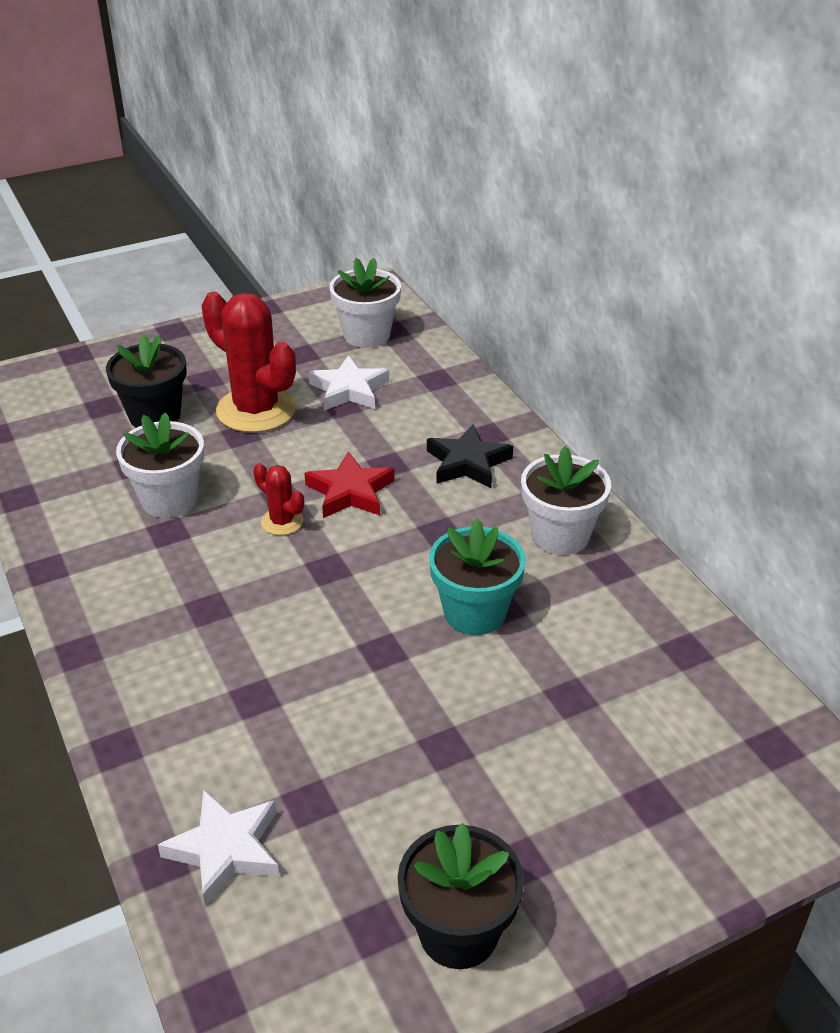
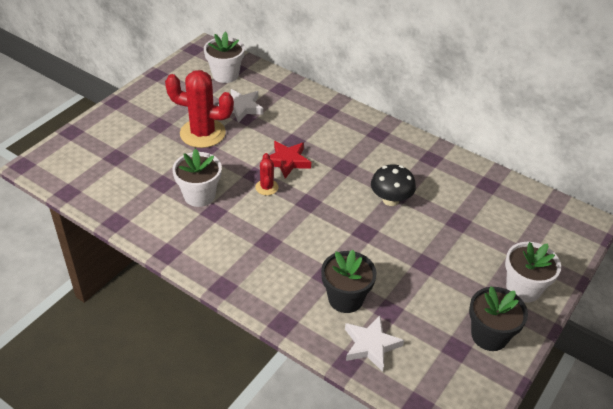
camera: 30 degrees left, 5 degrees up
black flower pot [106,335,187,428] -> black flower pot moved to [321,250,377,313]
red cactus [253,463,304,535] -> red cactus turned 75 degrees clockwise [255,153,279,195]
black star [427,424,513,488] -> none
turquoise flower pot [429,519,526,635] -> black mushroom [371,164,416,206]
white flower pot [521,446,611,555] -> white flower pot moved to [505,242,561,302]

